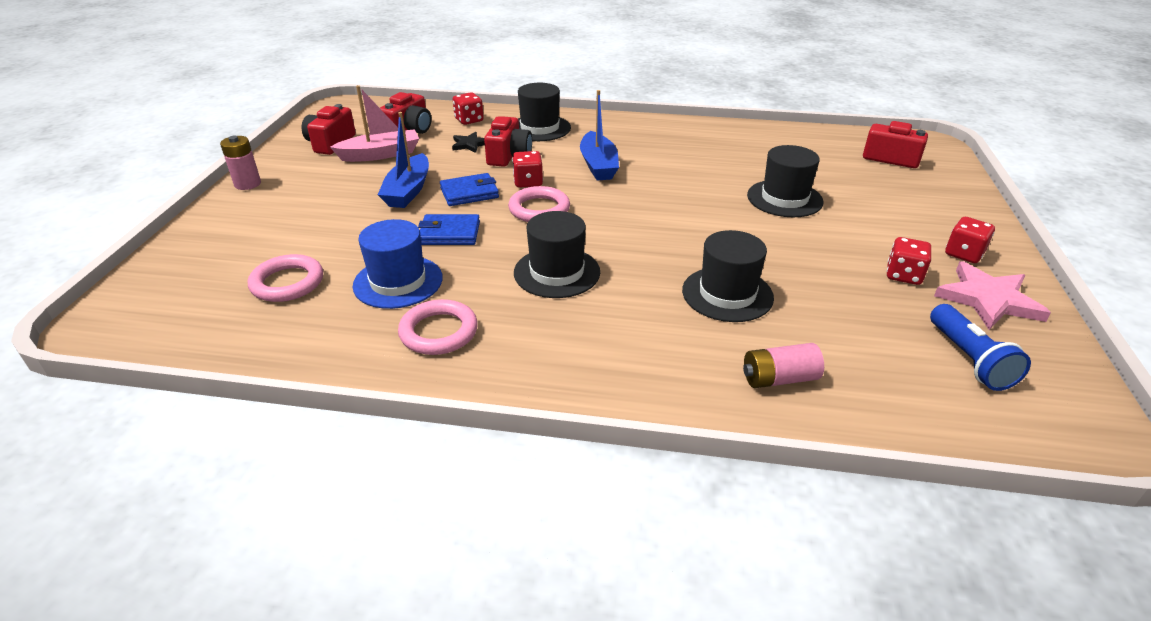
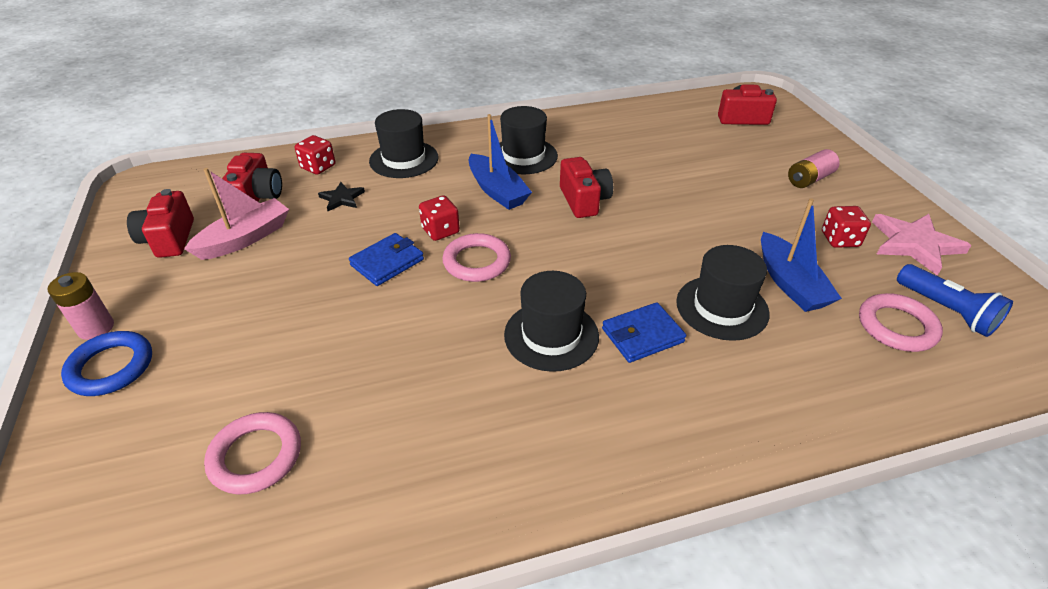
camera: 25 degrees left, 5 degrees up
blue hat [353,219,443,309] -> none
blue boat [378,112,429,208] -> blue boat moved to [761,198,842,312]
pink ring [398,299,478,355] -> pink ring moved to [859,293,943,352]
blue wallet [418,214,480,245] -> blue wallet moved to [602,302,686,363]
red camera [484,116,532,167] -> red camera moved to [560,157,613,218]
pink battery [743,343,824,388] -> pink battery moved to [788,149,840,188]
black hat [747,145,824,217] -> black hat moved to [500,106,558,174]
red dice [945,217,995,263] -> none
none -> blue ring [61,331,152,396]

